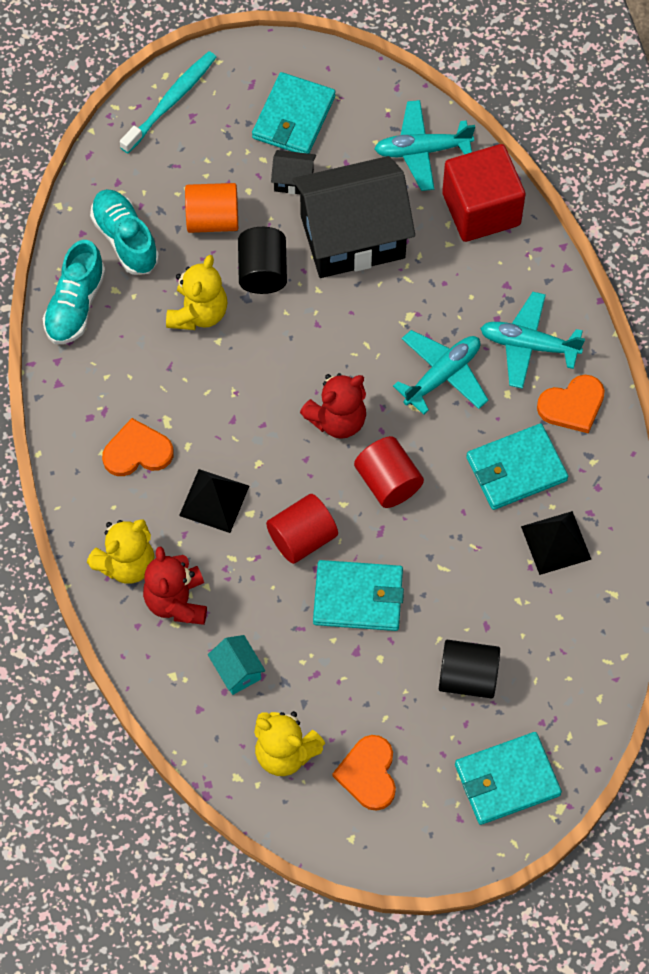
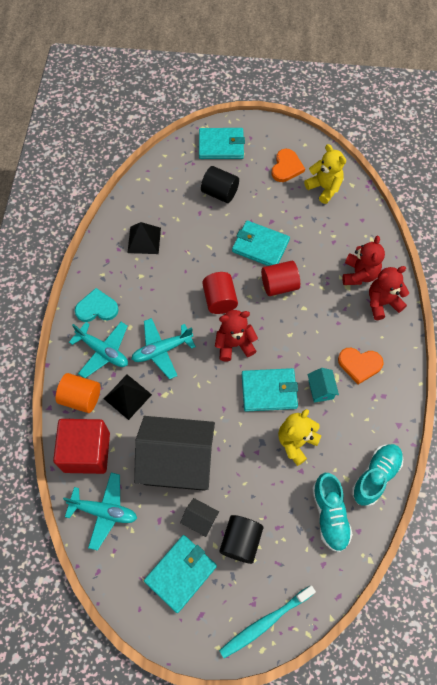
camera: 160 degrees left, 0 degrees up
yellow teddy bear [87,519,155,584] -> red teddy bear [369,266,409,320]
black pyramid [179,469,249,533] -> black pyramid moved to [104,375,152,420]
orange cylinder [185,183,238,233] -> orange cylinder moved to [56,373,100,413]
turquoise house [208,635,265,695] -> turquoise house moved to [308,368,339,403]
black cylinder [238,227,287,294] -> black cylinder moved to [219,515,264,564]
turquoise wallet [466,423,568,510] -> turquoise wallet moved to [242,368,298,412]
orange heart [537,375,605,433] -> turquoise heart [75,288,119,322]

